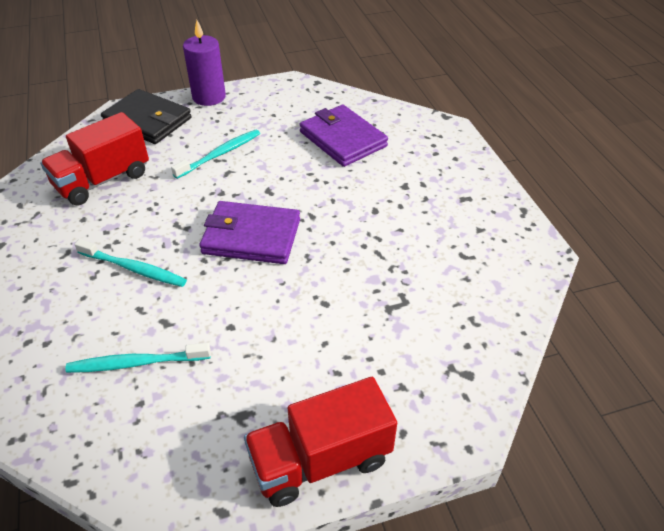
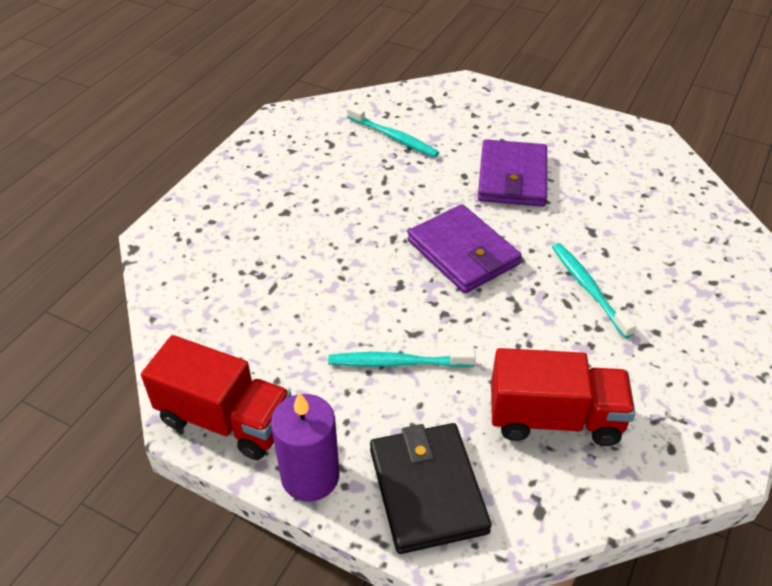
camera: 135 degrees left, 0 degrees up
turquoise toothbrush [65,343,211,373] -> turquoise toothbrush moved to [347,105,439,157]
red truck [244,377,397,507] -> red truck moved to [141,335,291,460]
purple wallet [300,105,388,167] -> purple wallet moved to [478,139,547,207]

